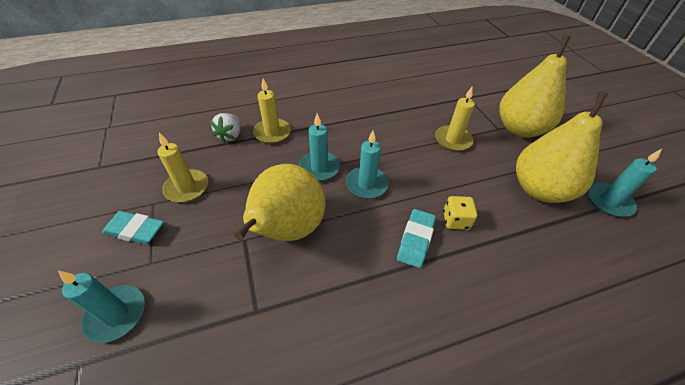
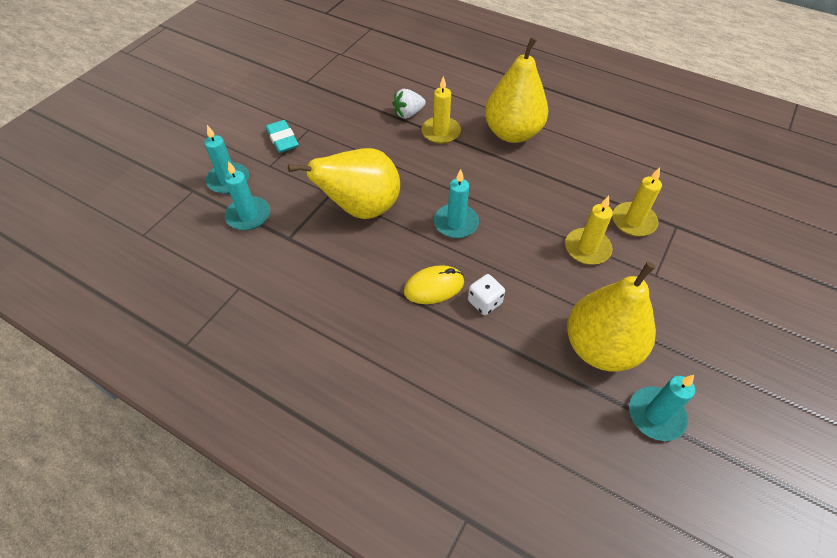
camera: 50 degrees right, 5 degrees up
yellow candle [158,133,208,203] -> yellow candle moved to [612,167,662,237]
turquoise candle [299,113,340,181] -> turquoise candle moved to [225,161,270,230]
turquoise eraser [397,209,436,268] -> yellow mouse [404,265,464,304]
yellow dice [443,196,477,230] -> white dice [468,274,505,315]
yellow pear [499,35,571,138] -> yellow pear moved to [485,37,548,143]

